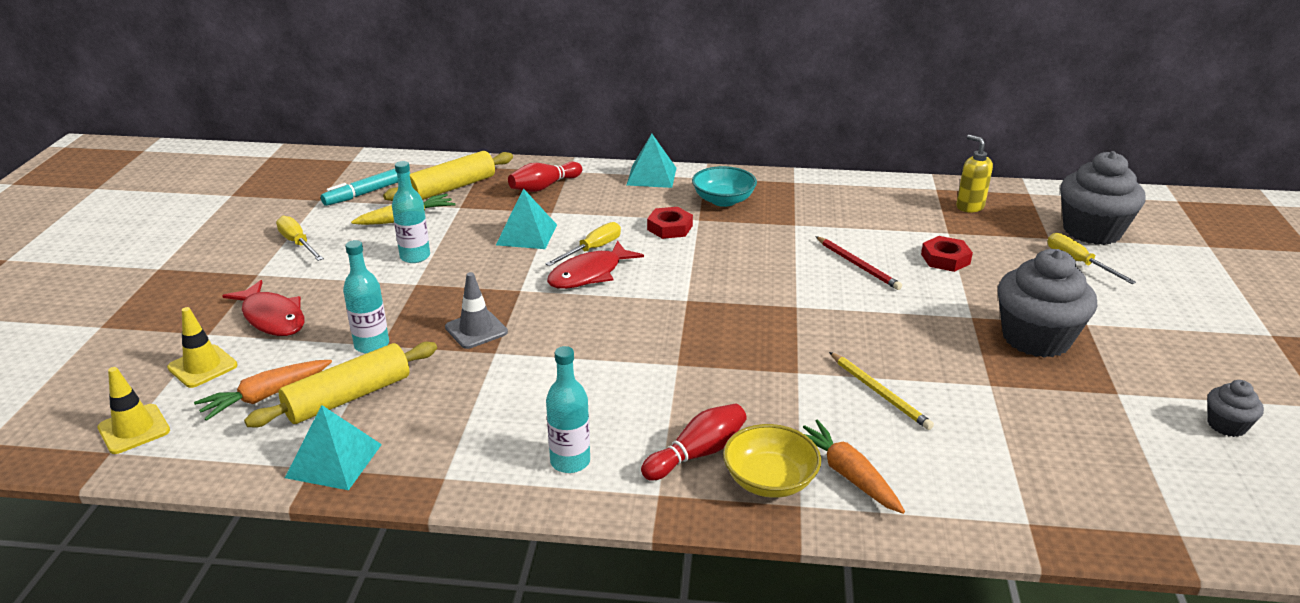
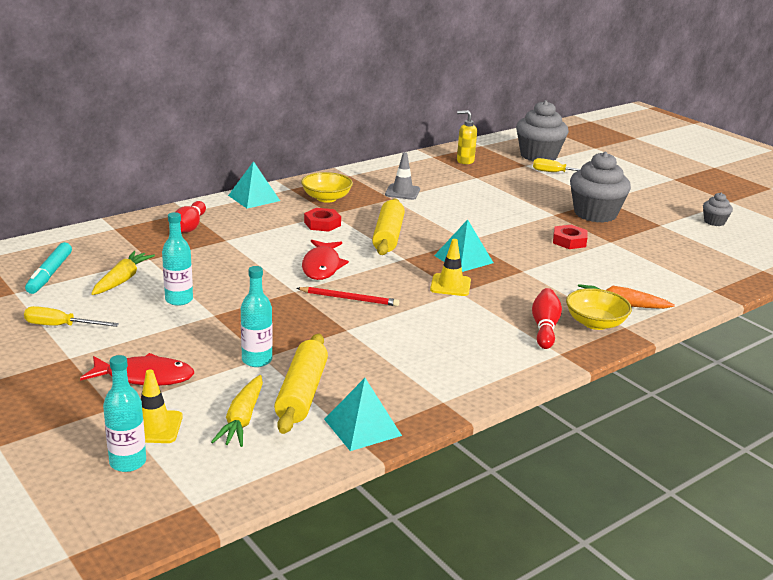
camera: 45 degrees left, 5 degrees down
yellow traffic cone [97,367,170,454] -> yellow traffic cone moved to [430,239,471,296]
orange carrot [194,360,332,421] -> yellow carrot [211,375,263,447]
yellow rolling pin [383,151,513,201] -> yellow rolling pin moved to [372,198,405,255]
grey traffic cone [445,272,508,349] -> grey traffic cone moved to [385,152,420,200]
turquoise pyramid [496,188,557,249] -> turquoise pyramid moved to [434,219,493,272]
yellow screwdriver [545,222,621,266] -> none
turquoise bottle [546,346,590,473] -> turquoise bottle moved to [103,355,146,472]
turquoise bowl [692,166,757,207] -> yellow bowl [301,172,353,203]
red pencil [815,236,902,290] -> red pencil moved to [297,287,399,306]
yellow pencil [829,352,934,430] -> none
red nut [921,236,973,272] -> red nut moved to [553,225,588,249]

